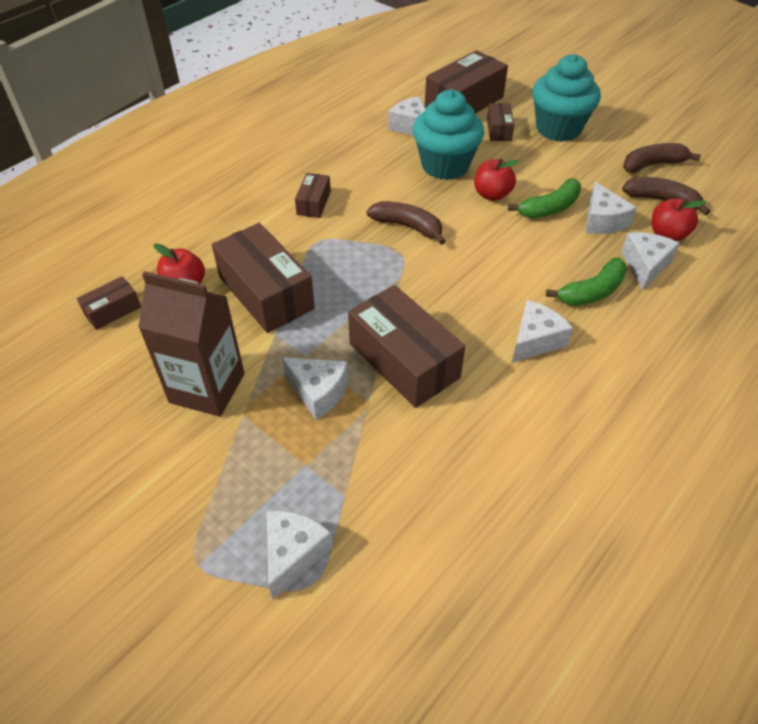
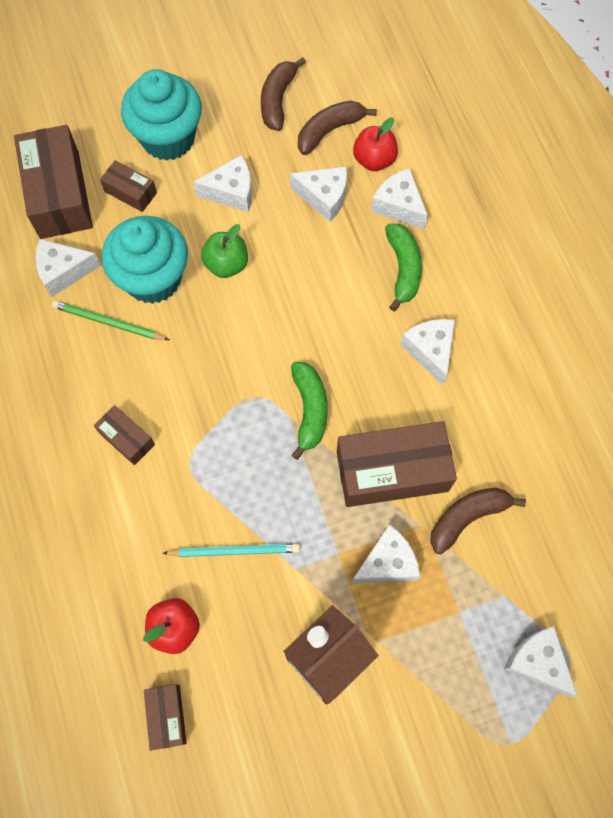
camera: 60 degrees left, 20 degrees up
brown box [212,223,315,333] -> turquoise pencil [163,544,300,557]
brown banana [367,201,446,245] -> brown banana moved to [430,487,526,554]
red apple [474,158,519,201] -> green apple [201,224,248,278]
green banana [508,179,581,218] -> green banana moved to [291,362,328,460]
none -> green pencil [52,300,169,340]
none -> white cheese [193,155,252,212]

